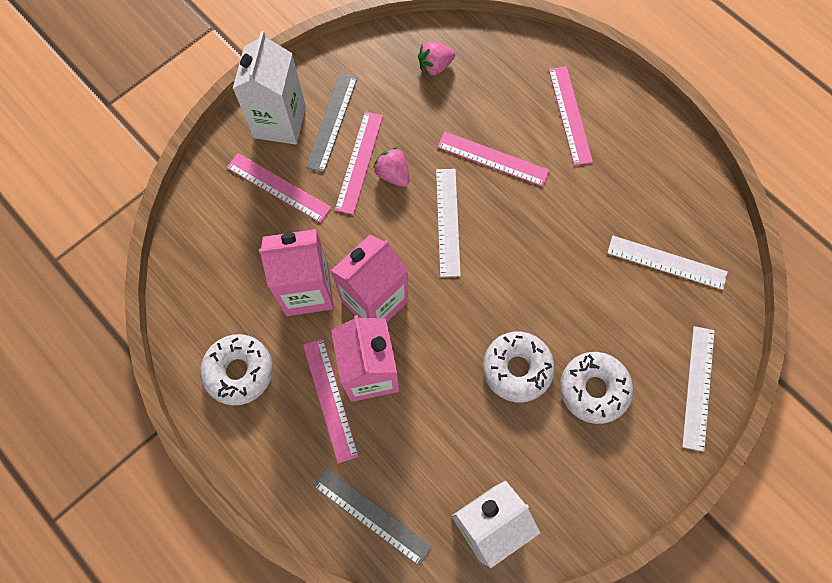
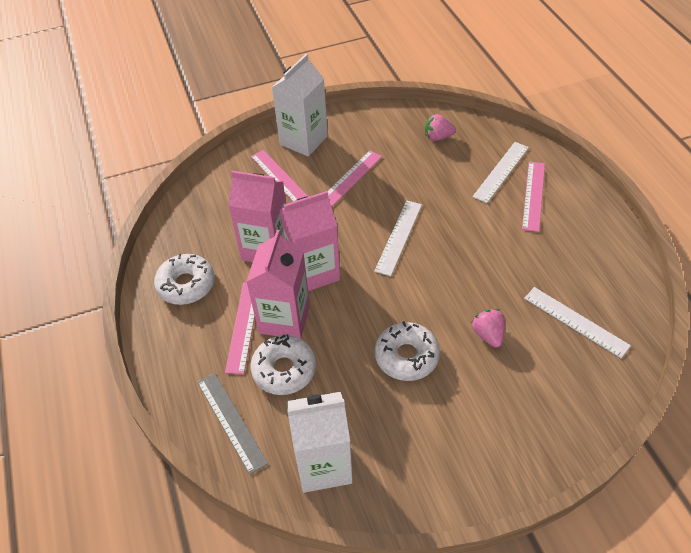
camera: 25 degrees right, 20 degrees down
grey ruler [306,73,357,172] -> none
pink strawberry [373,147,409,187] -> pink strawberry moved to [471,309,505,348]
pink ruler [437,131,550,186] -> none
white donut [560,352,633,424] -> white donut moved to [250,334,316,395]
white ruler [682,326,715,452] -> white ruler moved to [472,142,529,203]

